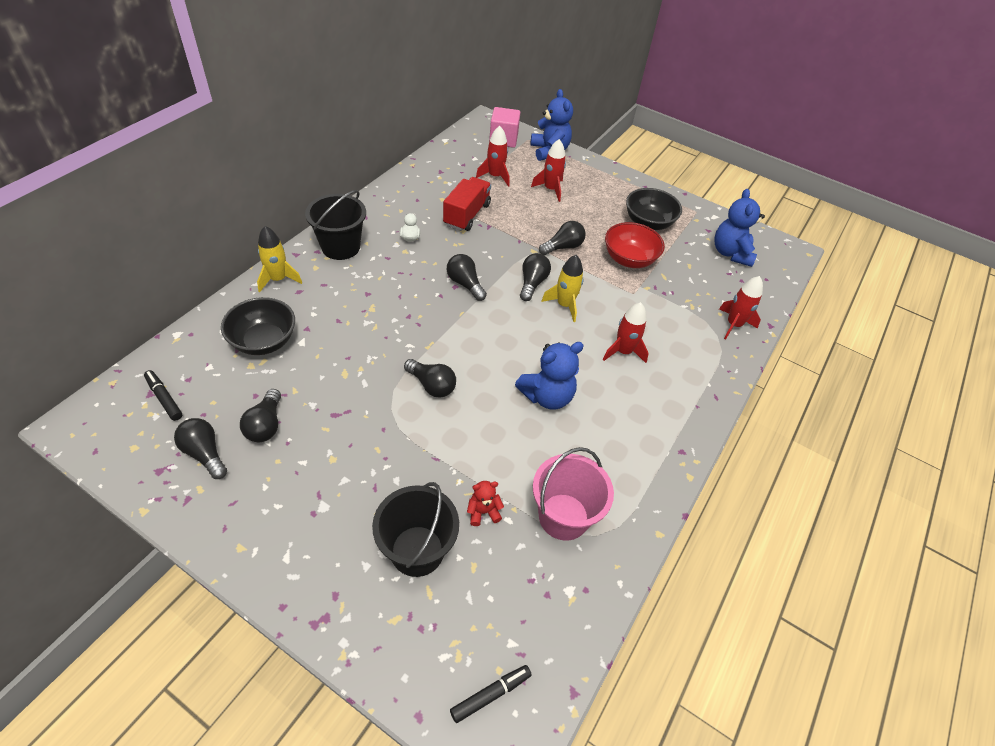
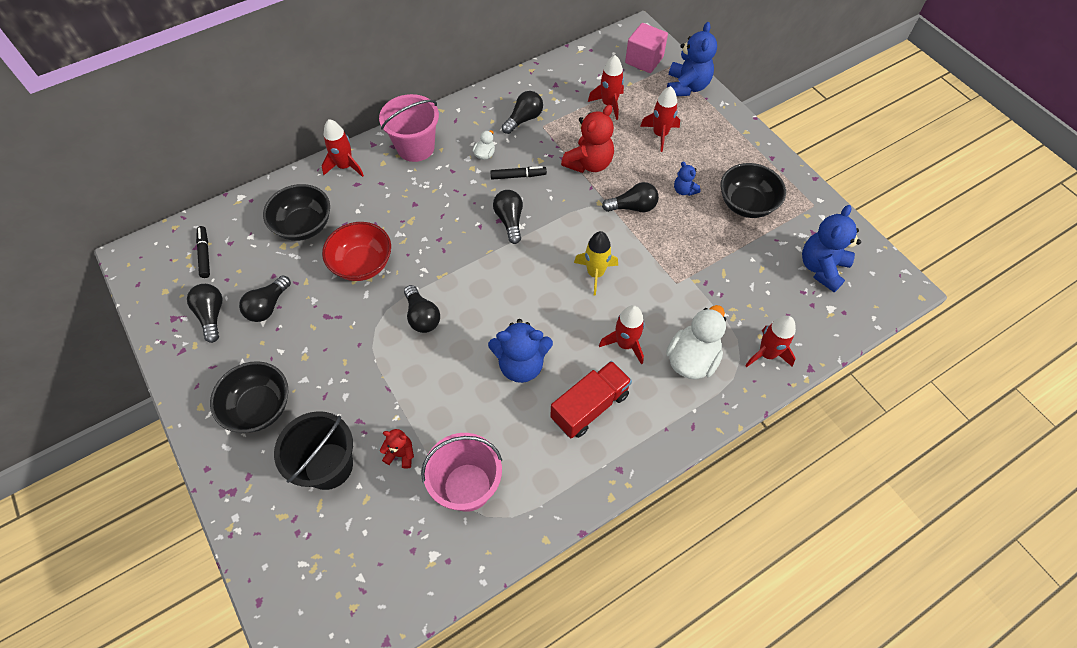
camera: 30 degrees right, 10 degrees up
yellow rocket [257,226,302,292] -> red rocket [321,119,364,177]
black bucket [305,190,366,260] -> pink bucket [379,94,439,162]
red truck [443,177,491,231] -> red truck moved to [550,361,632,438]
black marker [450,665,532,723] -> black marker moved to [490,166,547,180]
black light bulb [520,253,551,301] -> black light bulb moved to [502,91,543,134]
red bowl [605,222,665,268] -> red bowl moved to [322,222,391,281]
none -> black bowl [210,361,289,433]
none -> red teddy bear [561,105,614,173]
none -> white duck [666,305,726,379]
none -> blue teddy bear [674,161,701,196]

